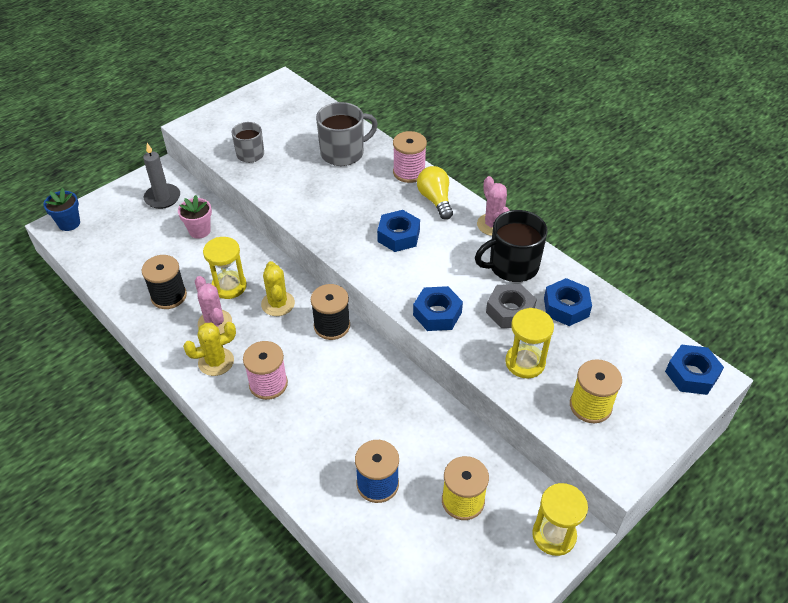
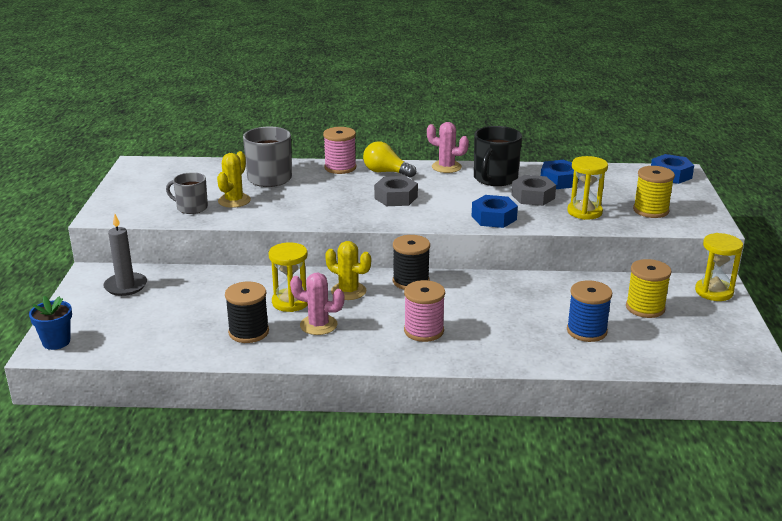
camera: 45 degrees left, 20 degrees down
pink flower pot [178,195,212,239] -> none
yellow cactus [183,322,236,376] -> yellow cactus moved to [217,151,251,208]
blue nut [377,210,420,252] -> grey nut [374,176,418,206]

